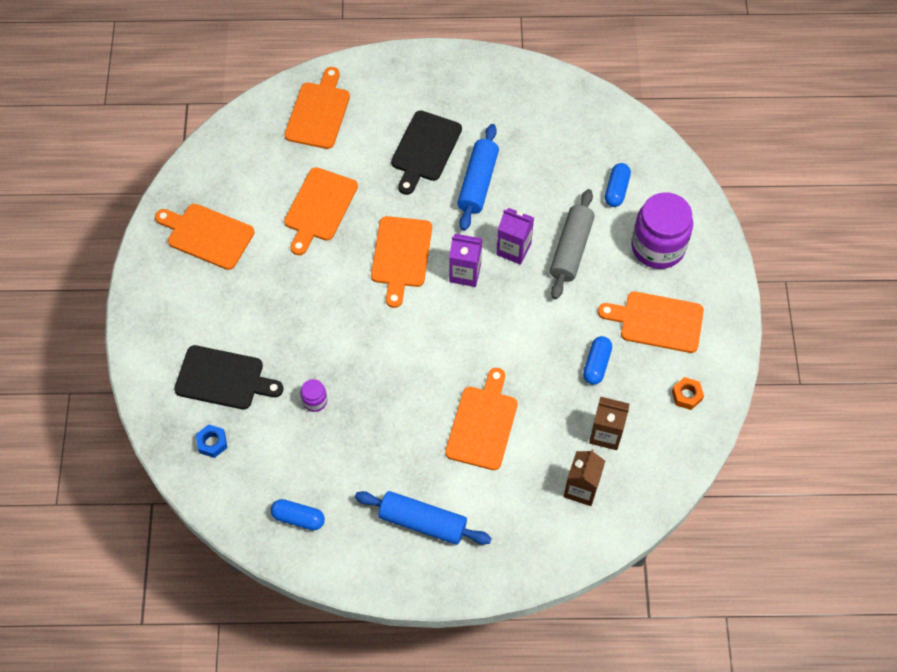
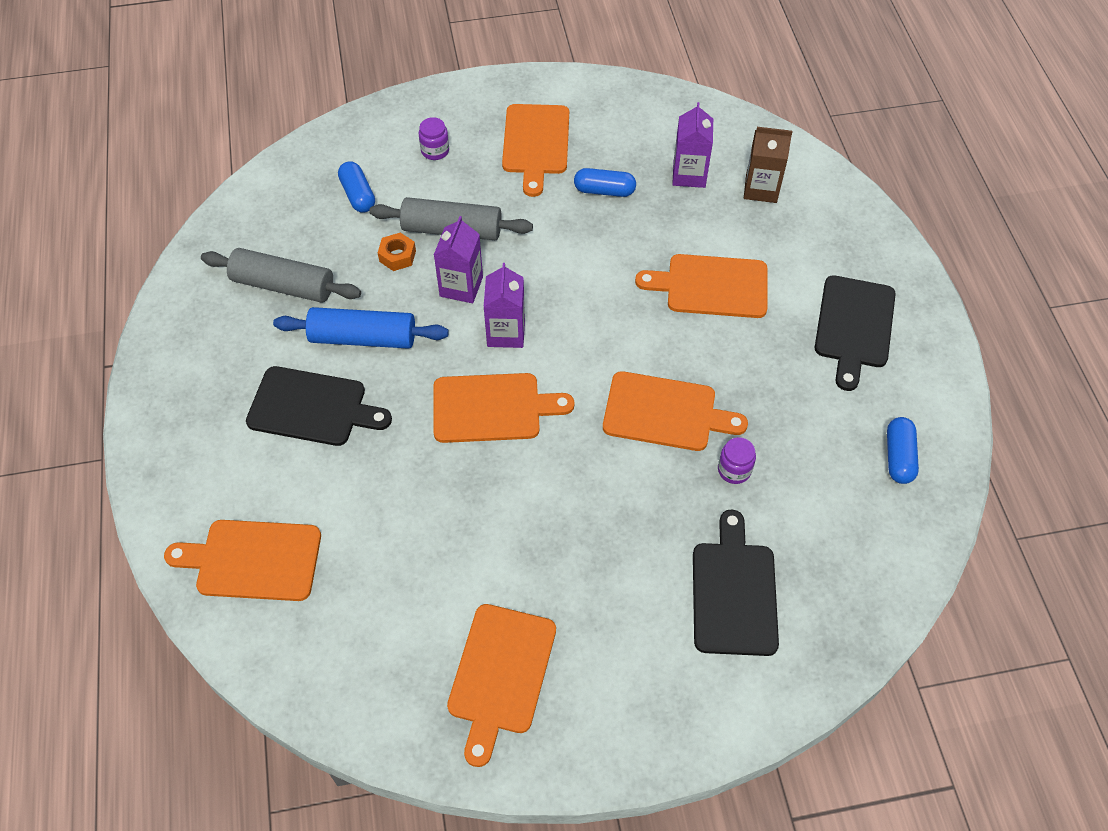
camera: 100 degrees left, 5 degrees down
blue nut [196,424,227,458] -> none
orange cutting board [284,167,358,255] -> orange cutting board moved to [603,371,748,451]
blue rolling pin [355,491,492,545] -> black cutting board [815,275,896,391]
brown carton [589,396,629,450] -> purple carton [672,102,713,188]
blue capsule [605,163,631,207] -> blue capsule turned 60 degrees clockwise [338,161,375,213]
purple jar [631,192,693,269] -> purple jar [419,117,449,160], size x0.43
orange nut [672,377,704,410] -> orange nut moved to [378,233,416,271]
none -> grey rolling pin [201,248,361,302]

